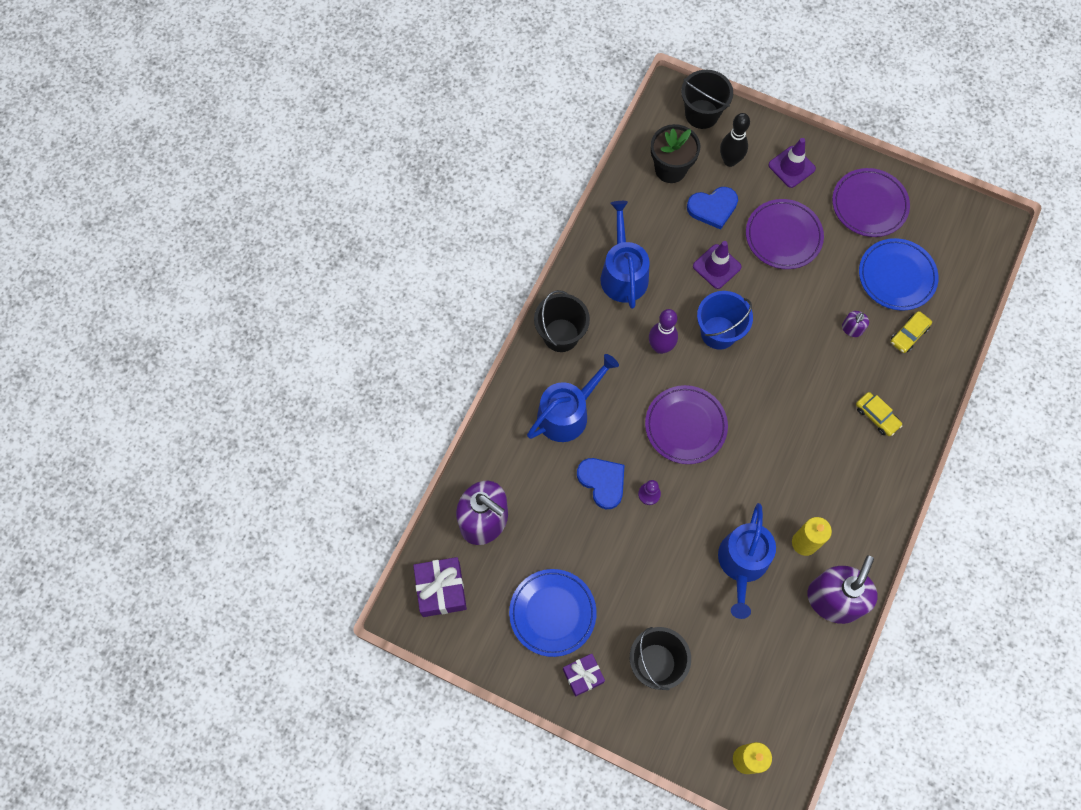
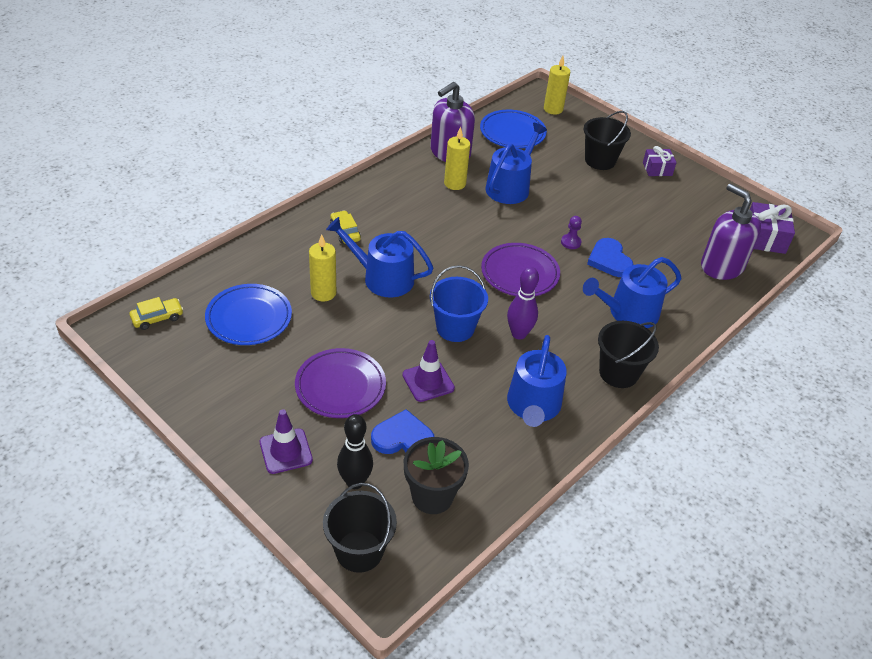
camera: 165 degrees left, 25 degrees down
blue plate [509,569,597,657] -> blue plate moved to [480,110,547,149]
purple plate [832,168,910,237] -> none
purple soap dispenser [842,311,869,337] -> yellow candle [309,234,336,302]
yellow car [891,311,932,353] -> yellow car moved to [129,297,183,330]
none -> blue watering can [326,217,433,298]

